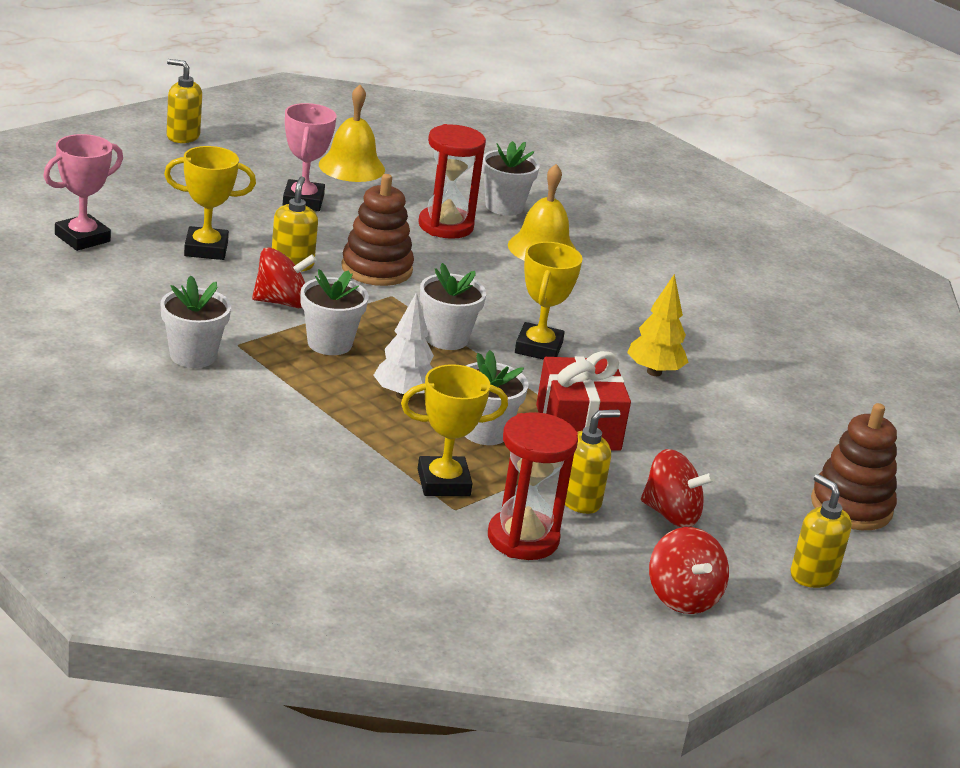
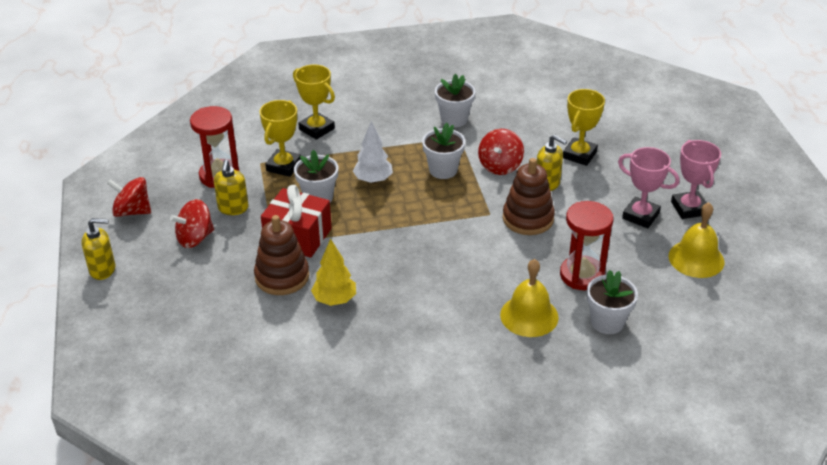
camera: 125 degrees right, 10 degrees up
pink trophy [43,134,123,251] -> pink trophy moved to [671,140,721,219]
yellow soap dispenser [166,59,202,143] -> none
white flower pot [420,263,486,350] -> none
yellow trophy [515,242,583,360] -> yellow trophy moved to [293,64,335,140]
brown stacking toy [811,403,897,530] -> brown stacking toy moved to [254,215,309,295]

